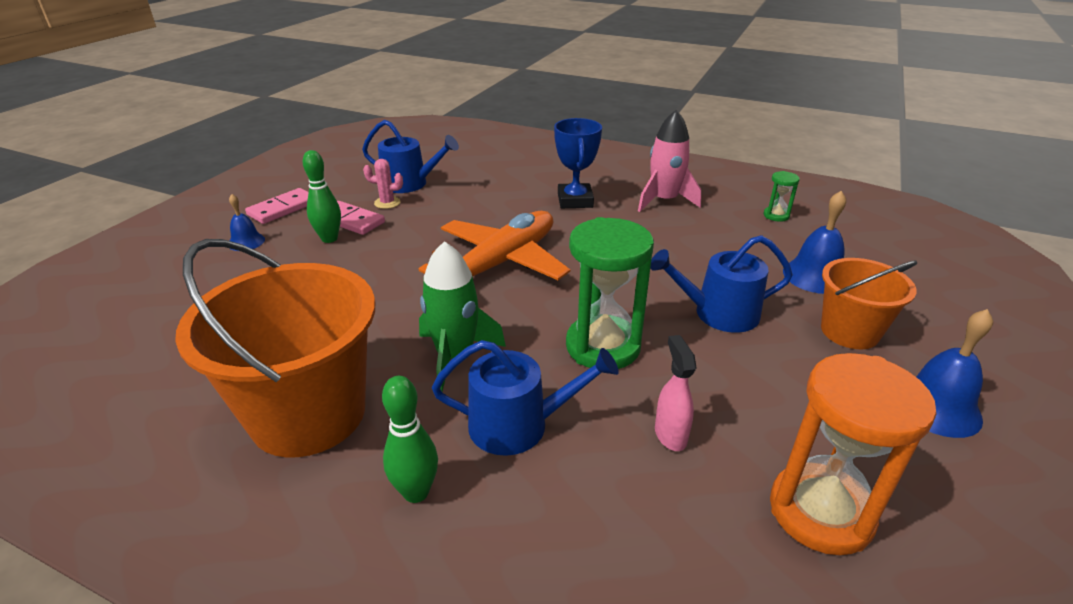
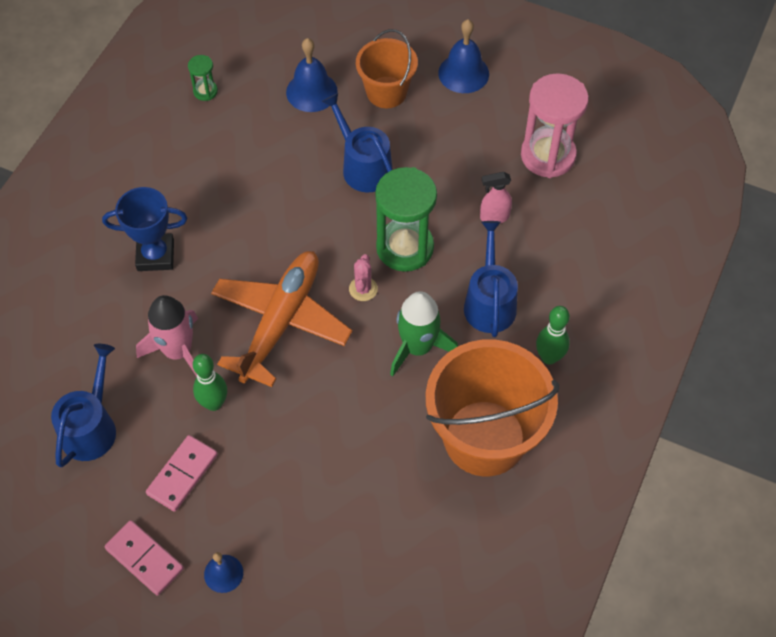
camera: 90 degrees left, 25 degrees up
green bowling pin [303,150,341,243] -> green bowling pin moved to [193,354,227,411]
pink cactus [363,159,403,209] -> pink cactus moved to [349,254,378,301]
orange plane [419,211,570,280] -> orange plane turned 75 degrees clockwise [211,251,352,387]
pink rocket [638,110,701,212] -> pink rocket moved to [136,295,198,377]
blue watering can [650,235,793,333] -> blue watering can turned 150 degrees clockwise [322,93,393,192]
orange hourglass [770,353,936,555] -> pink hourglass [521,73,589,178]

